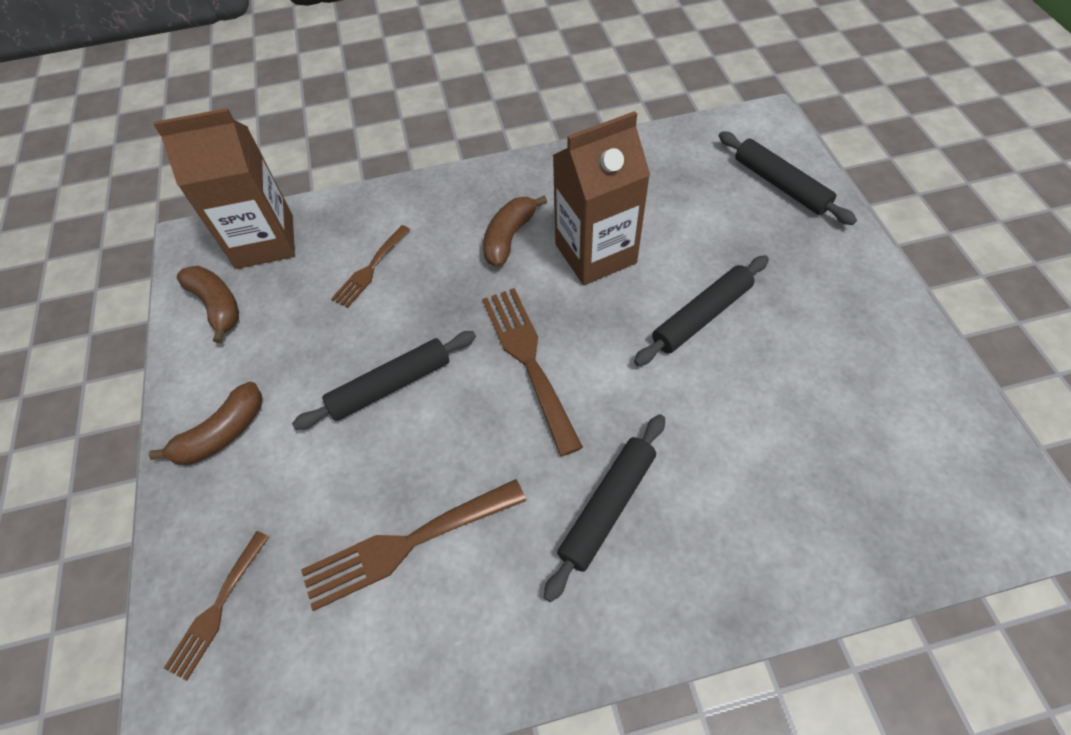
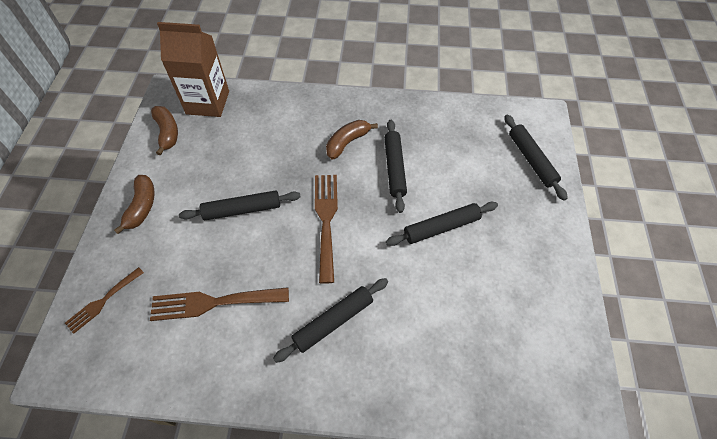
camera: 15 degrees right, 0 degrees up
brown banana [149,382,262,465] -> brown banana turned 60 degrees counterclockwise [114,175,155,234]
brown fork [331,225,410,308] -> none
brown carton [552,111,650,285] -> black rolling pin [384,120,407,213]

